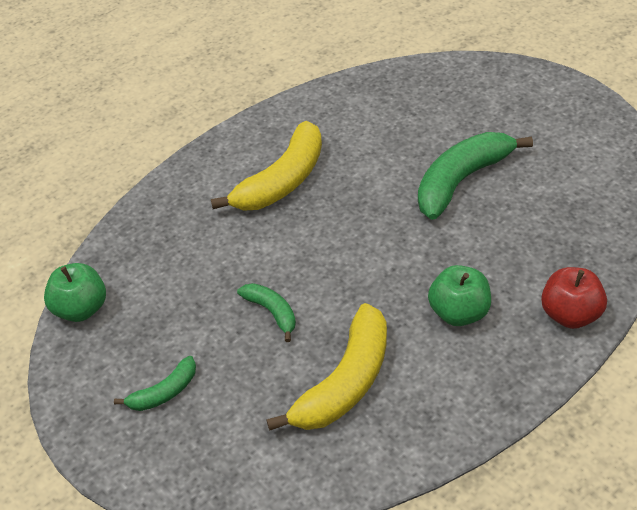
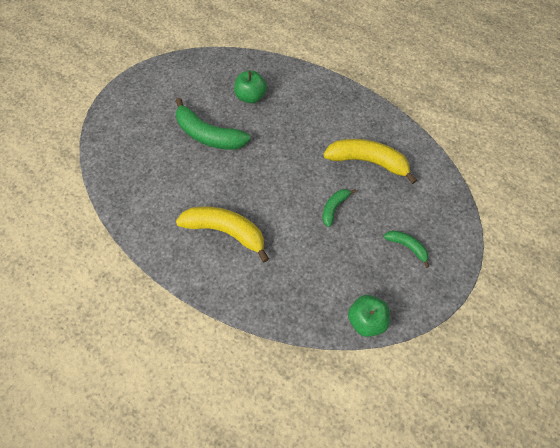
camera: 110 degrees left, 15 degrees up
green apple [428,265,491,326] -> green apple moved to [234,71,267,104]
red apple [541,267,607,329] -> none

